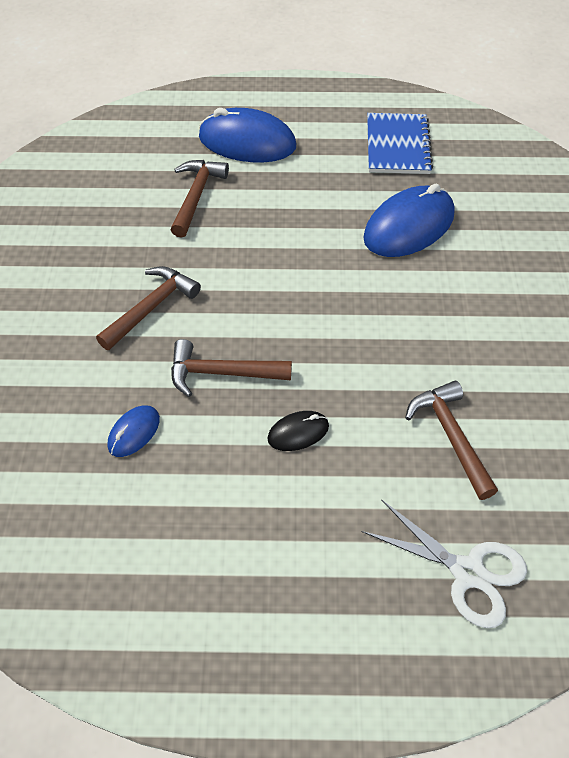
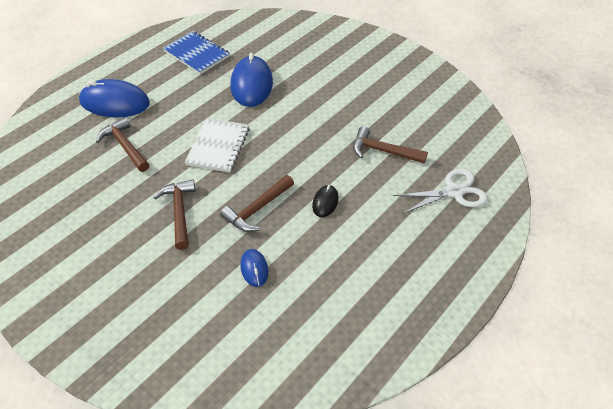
camera: 50 degrees left, 5 degrees down
blue mouse [199,108,296,163] -> blue mouse turned 45 degrees clockwise [79,79,150,117]
none -> white notebook [185,118,250,172]

